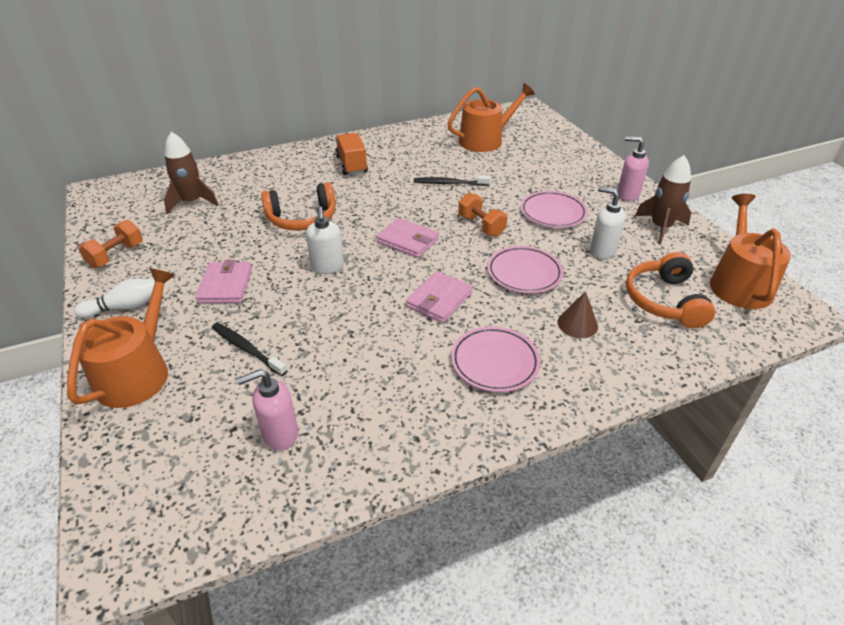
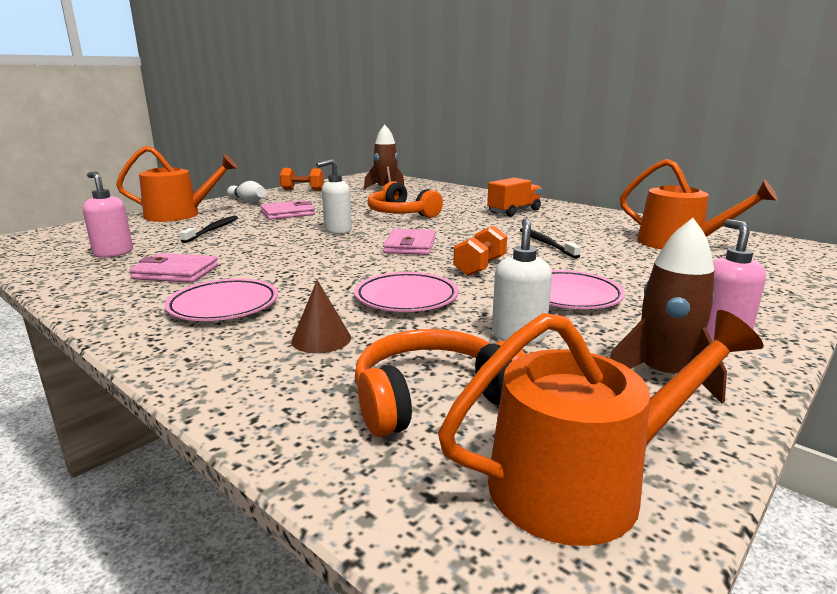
camera: 65 degrees right, 20 degrees down
pink wallet [406,271,473,323] -> pink wallet moved to [129,253,218,283]

